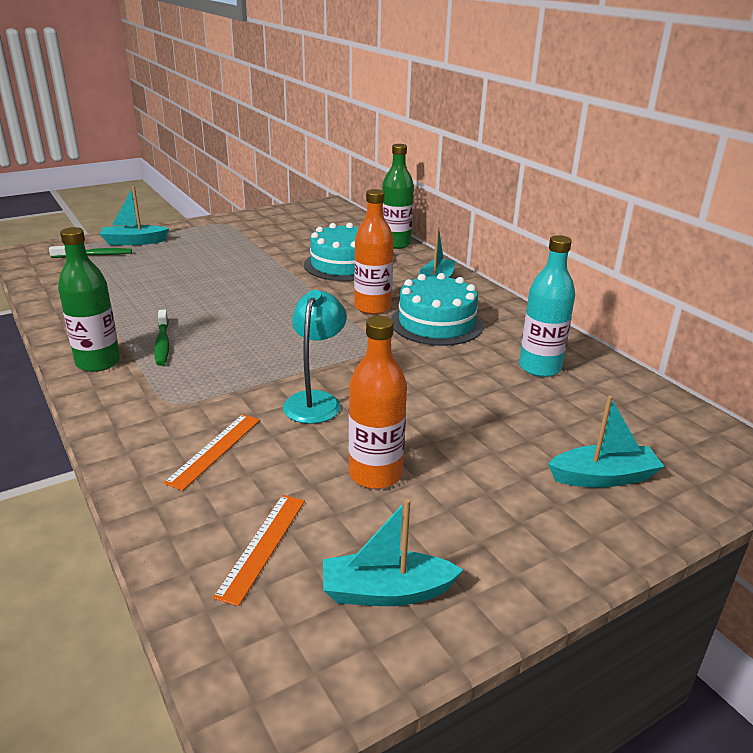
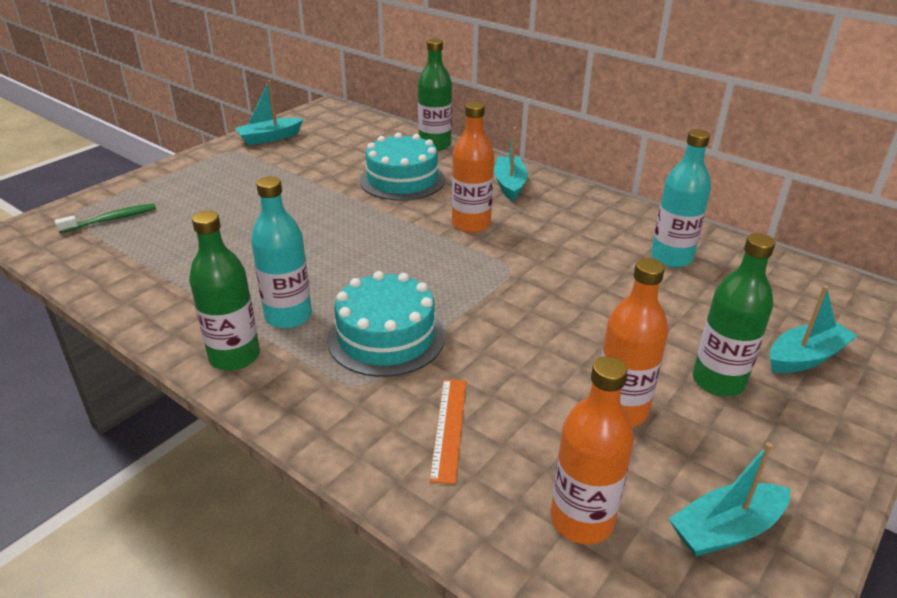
camera: 20 degrees left, 5 degrees up
turquoise boat [100,186,169,245] -> turquoise boat moved to [235,80,303,145]
green toothbrush [154,310,169,366] -> turquoise bottle [251,176,312,328]
orange ruler [213,495,305,606] -> orange bottle [551,356,634,544]
turquoise lamp [283,290,347,424] -> none
turquoise cake [391,273,483,346] -> turquoise cake moved to [327,271,445,377]
none -> green bottle [693,233,775,396]

